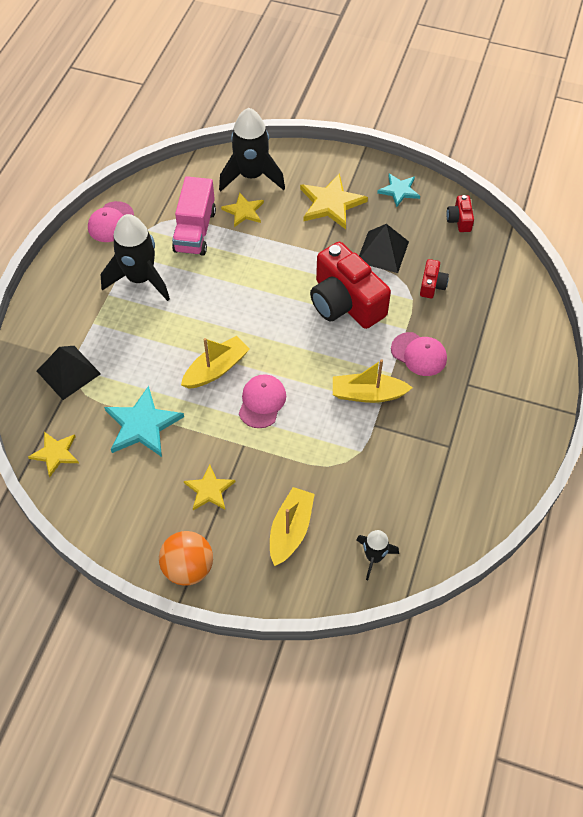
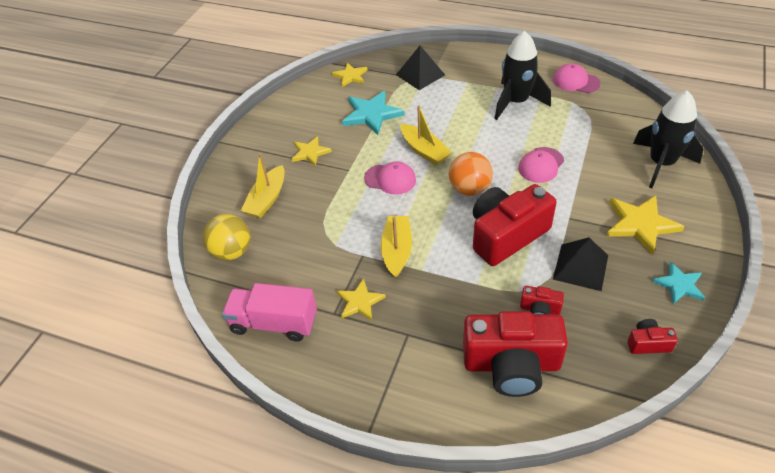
camera: 95 degrees right, 10 degrees down
orange ball [159,531,213,586] -> orange ball moved to [449,152,493,196]
pink truck [172,176,216,256] -> pink truck moved to [222,283,317,342]
yellow star [221,192,264,227] -> yellow star moved to [337,278,386,321]
yellow boat [270,487,315,566] -> yellow boat turned 90 degrees clockwise [241,153,285,218]
black rocket [357,530,399,580] -> yellow ball [203,214,250,261]
pink cap [391,332,447,376] -> pink cap moved to [518,147,564,183]
none -> red camera [463,311,568,397]

